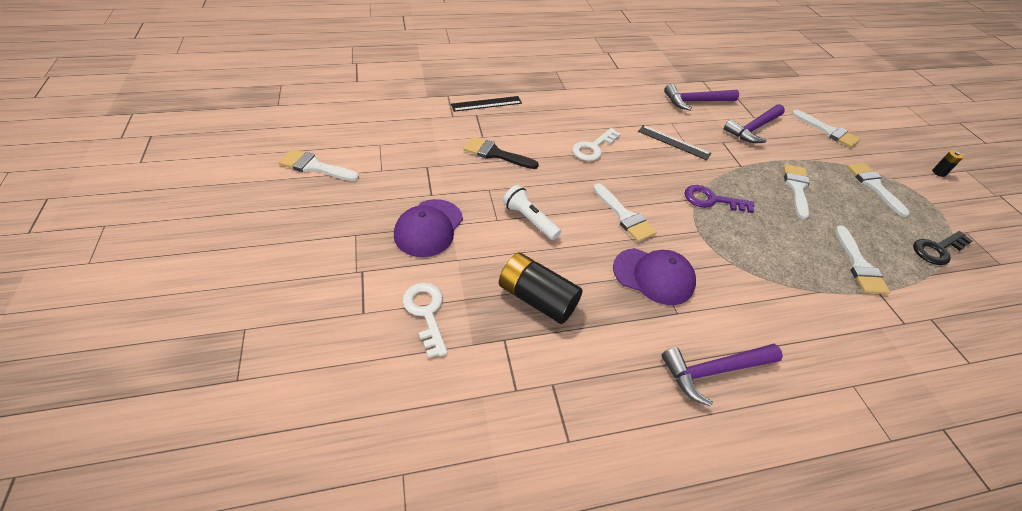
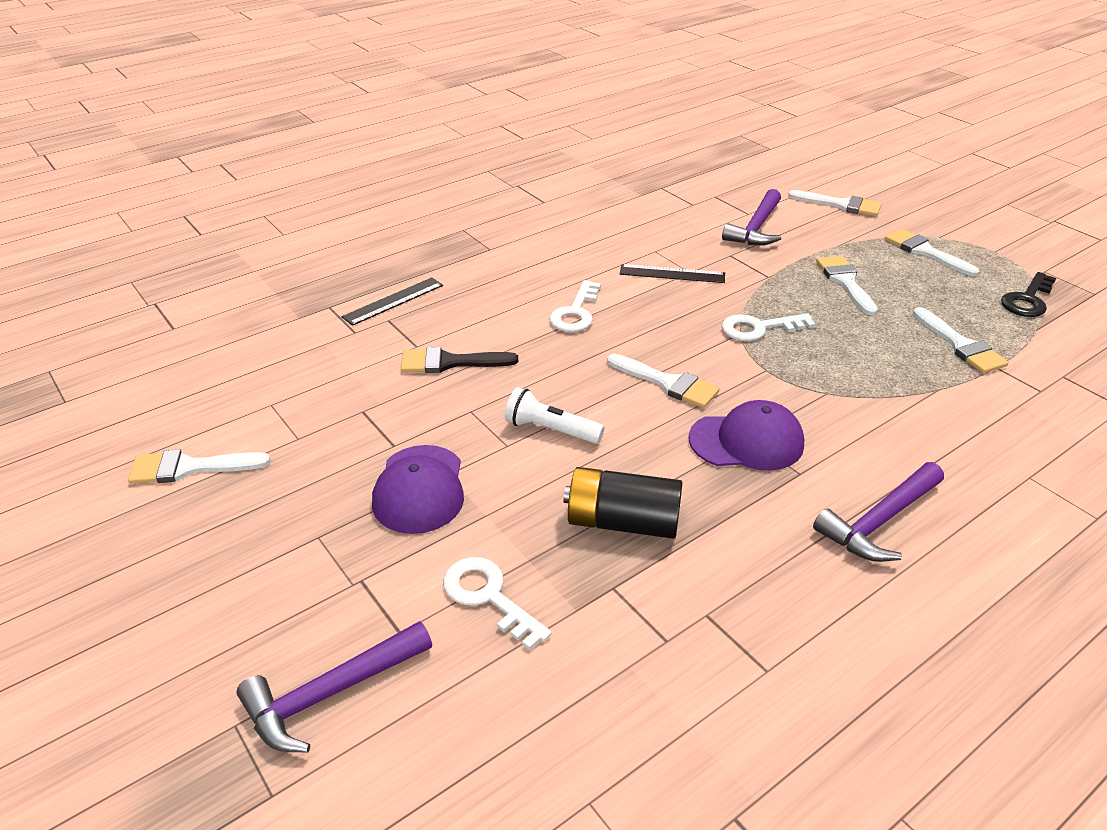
camera: 20 degrees left, 10 degrees down
purple hammer [664,84,739,110] -> purple hammer moved to [236,621,432,753]
purple key [685,185,755,213] -> white key [722,313,815,341]
black battery [932,150,964,177] -> none

